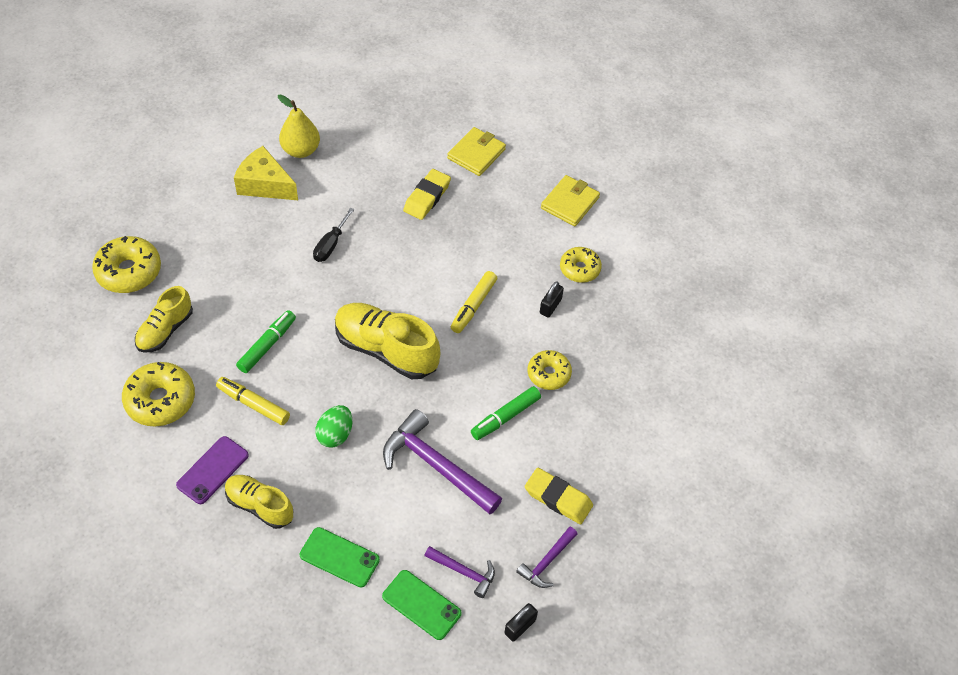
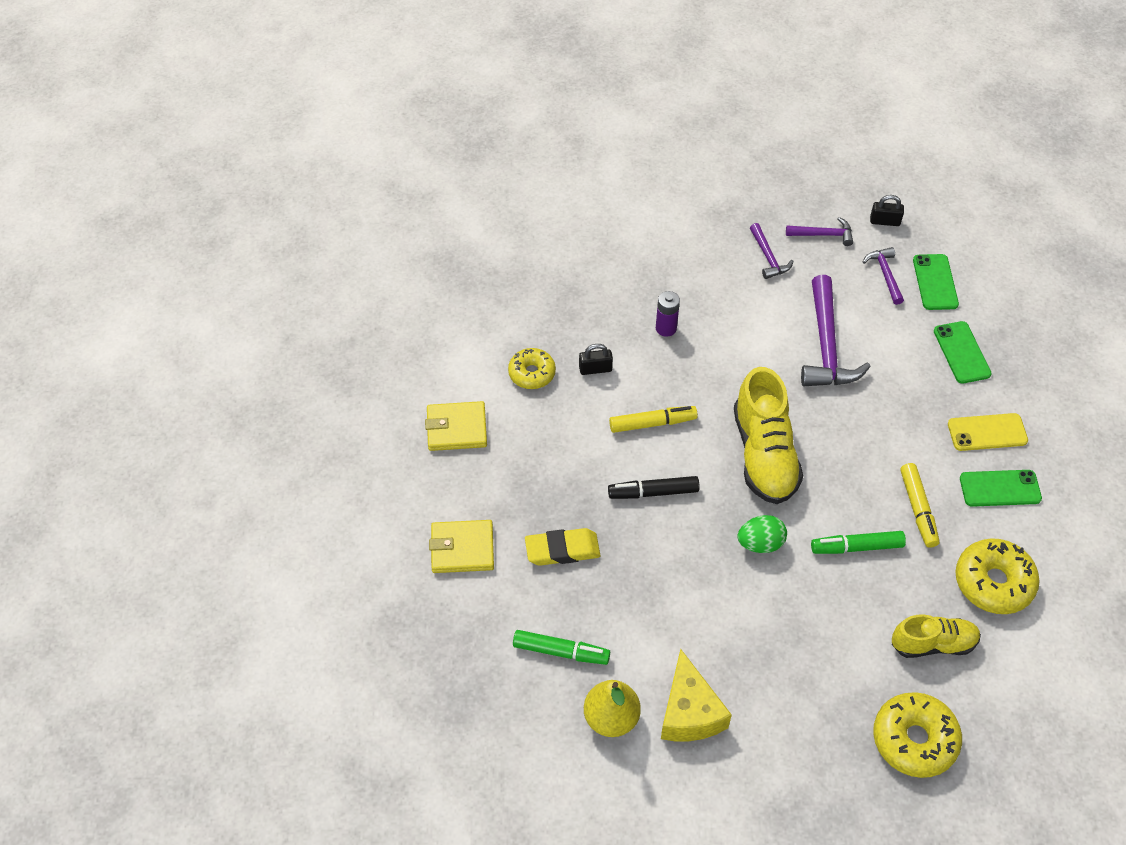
camera: 125 degrees left, 0 degrees up
purple phone [176,436,249,504] -> green phone [960,470,1042,507]
yellow shoe [225,475,294,529] -> yellow phone [948,413,1028,451]
black screwdriver [313,208,355,262] -> none
green egg [315,405,352,448] -> green egg moved to [737,515,787,553]
green marker [471,386,541,440] -> green marker moved to [513,630,610,665]
yellow eraser [525,468,593,524] -> purple hammer [750,223,793,279]
yellow donut [527,350,572,390] -> purple battery [656,291,680,337]
none -> black marker [608,476,700,499]

